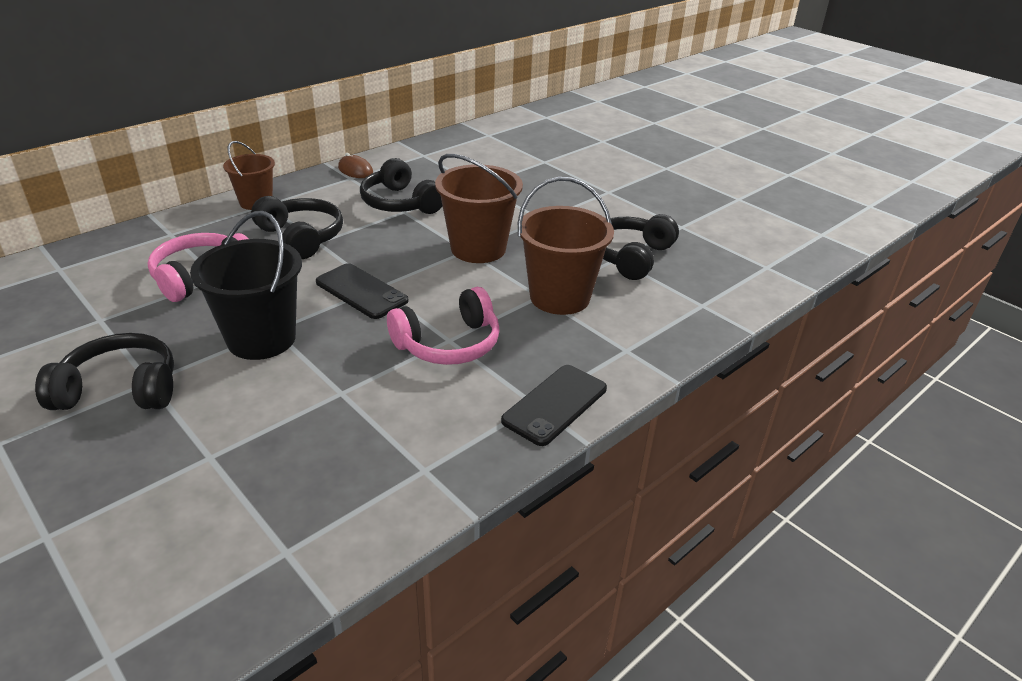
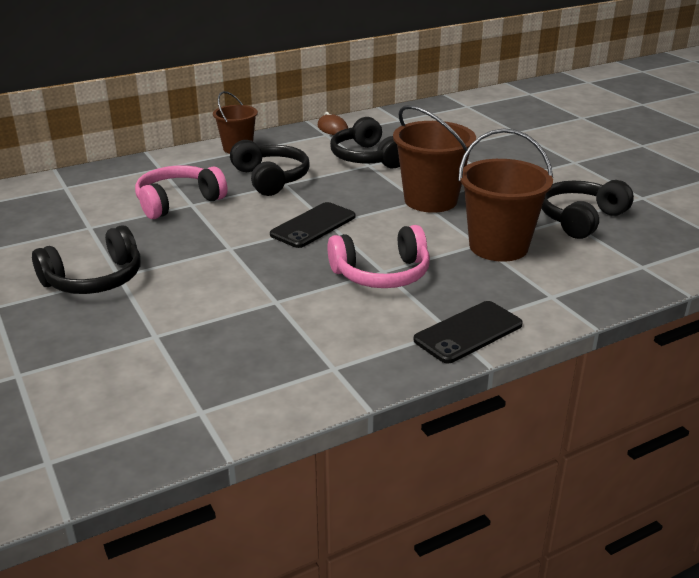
camera: 15 degrees right, 5 degrees down
black headphones [35,333,174,410] -> black headphones turned 135 degrees clockwise [32,225,141,294]
black bucket [190,211,302,360] -> none
black phone [316,263,408,319] -> black phone turned 75 degrees clockwise [270,202,356,248]

